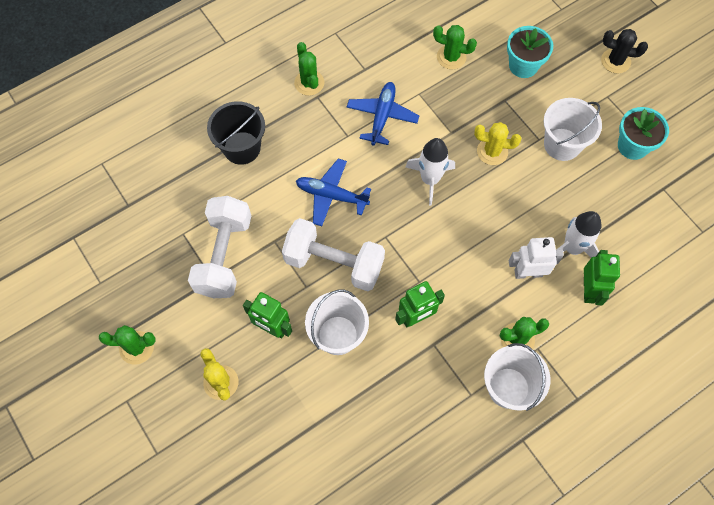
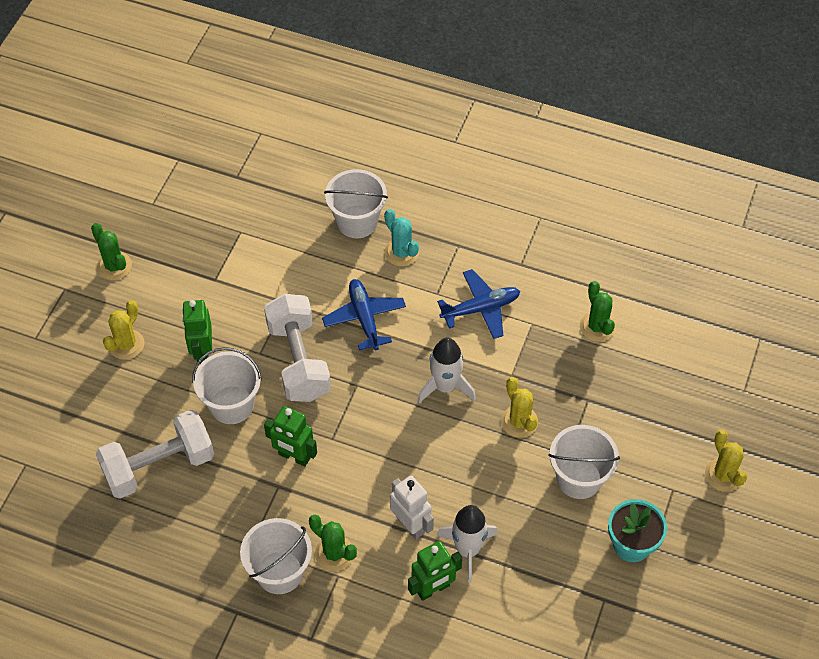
camera: 55 degrees right, 10 degrees down
white dumbbell [188,196,251,298] -> white dumbbell moved to [96,410,214,499]
black bucket [207,101,265,165] -> white bucket [324,169,388,238]
green cactus [294,42,325,96] -> none
turquoise flower pot [507,26,553,78] -> none
black cactus [601,29,648,73] -> yellow cactus [705,430,747,492]
none -> turquoise cactus [384,209,419,266]

